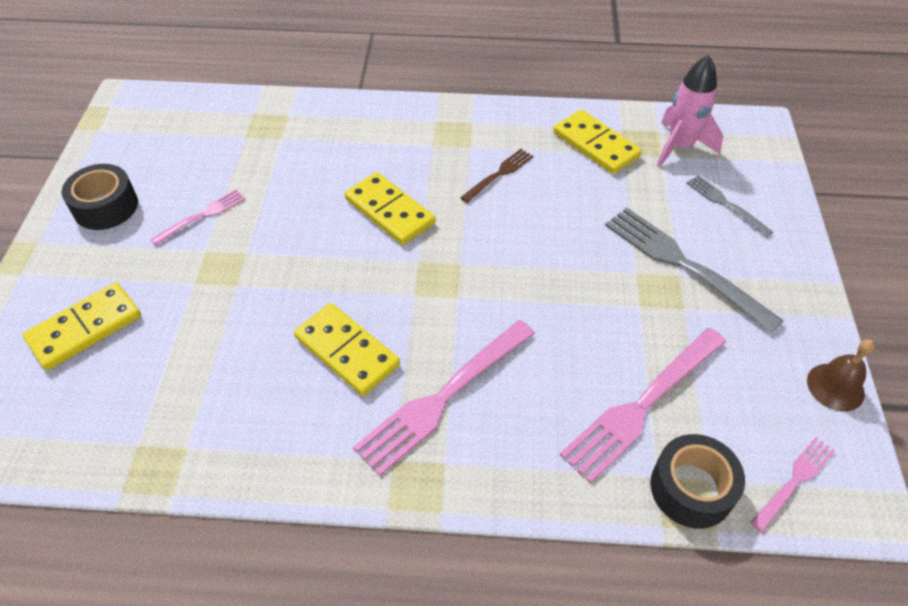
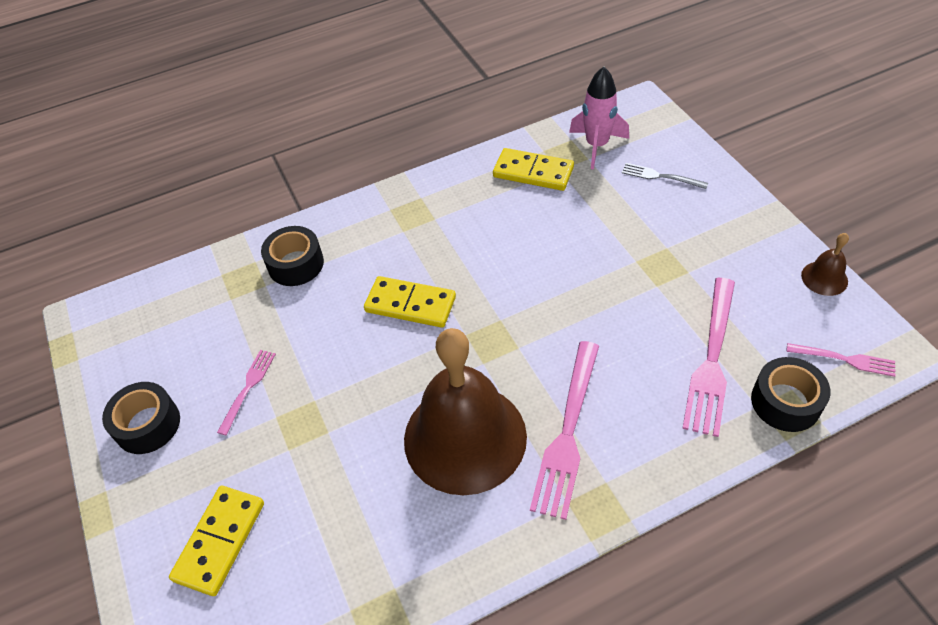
camera: 25 degrees left, 0 degrees up
yellow domino [294,303,400,396] -> brown bell [404,328,527,495]
brown fork [460,149,533,203] -> none
grey fork [605,208,784,333] -> none
pink fork [750,437,835,533] -> pink fork turned 90 degrees clockwise [787,343,896,377]
none -> black tape [261,226,324,286]

